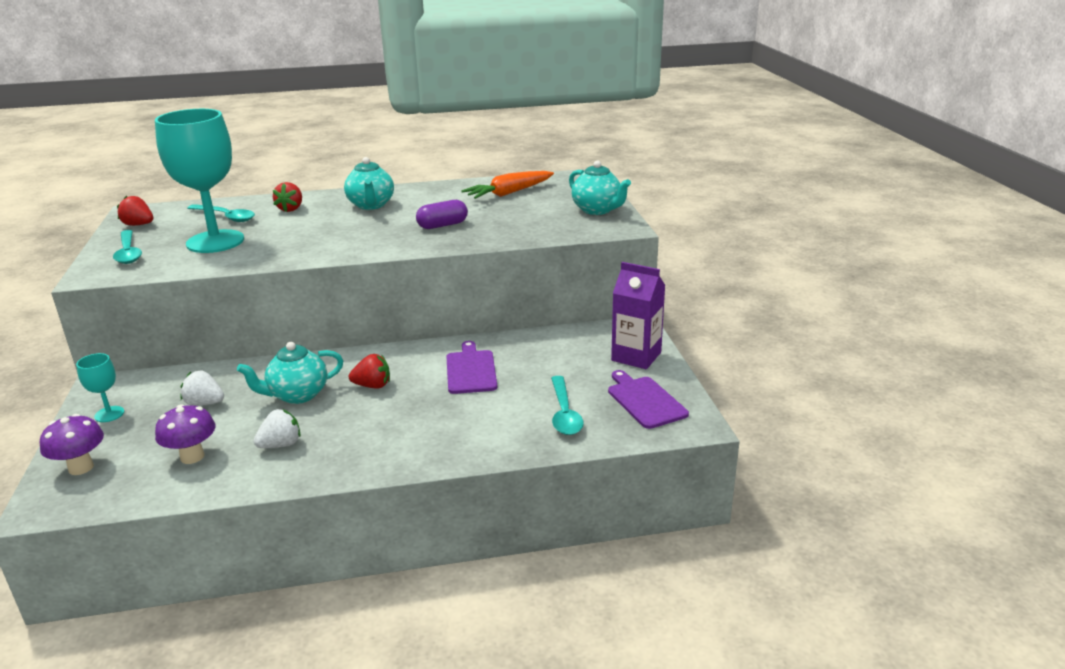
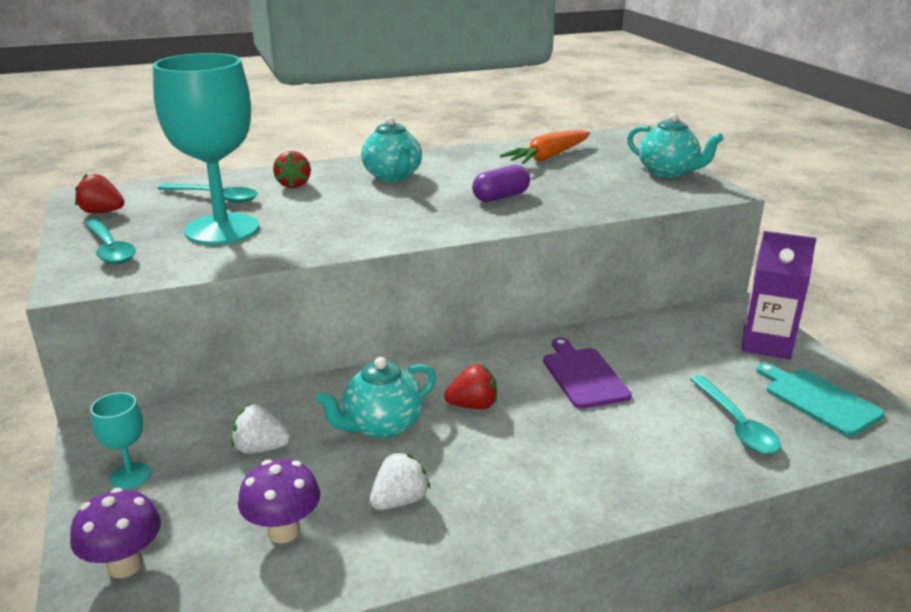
camera: 10 degrees left, 0 degrees up
purple cutting board [608,370,689,429] -> turquoise cutting board [756,363,885,436]

